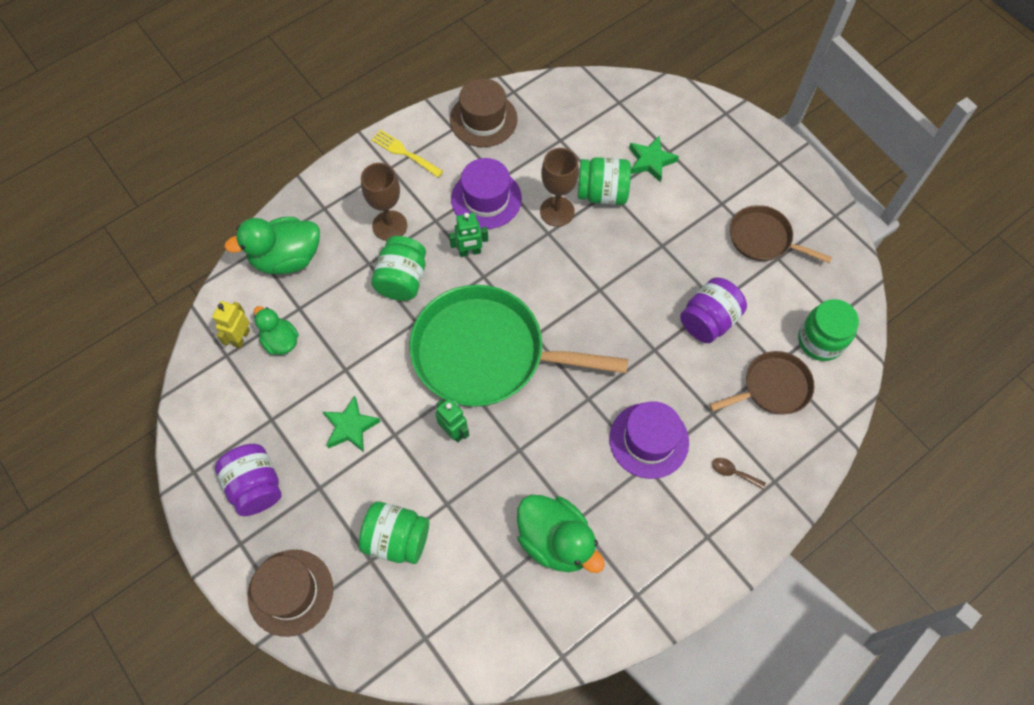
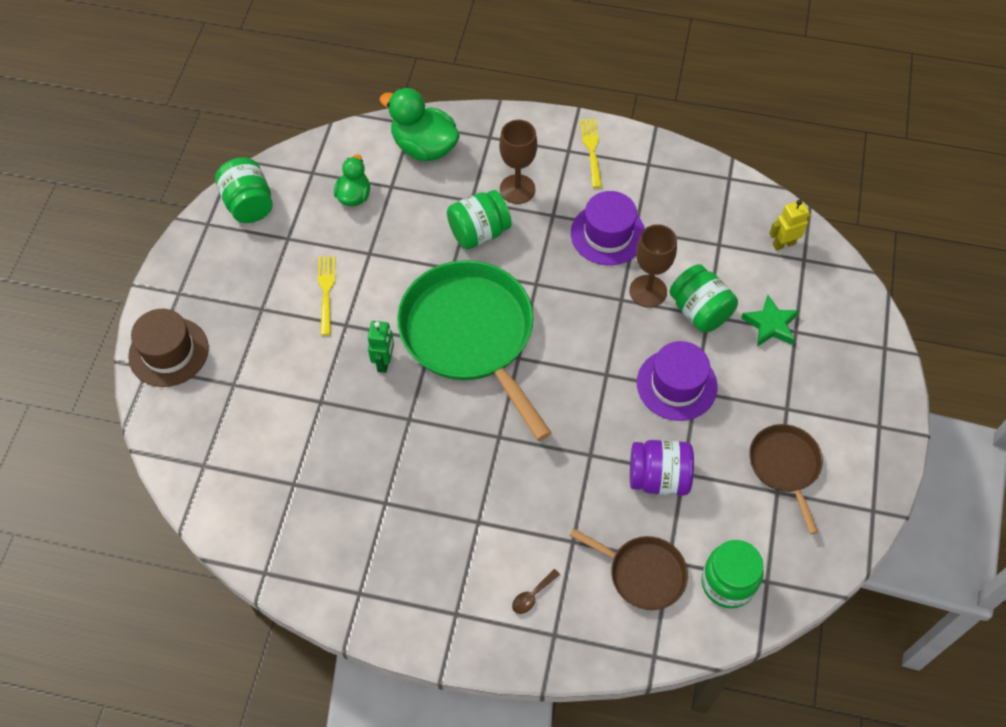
camera: 50 degrees right, 5 degrees down
yellow robot [212,301,250,348] -> yellow robot moved to [769,200,811,251]
purple jar [215,444,282,516] -> none
green star [323,396,381,452] -> yellow fork [318,256,335,336]
green jar [359,501,429,564] -> green jar moved to [215,158,273,223]
green robot [449,213,488,257] -> none
brown hat [450,78,518,147] -> none
green duck [517,495,605,573] -> none
purple hat [609,401,689,479] -> purple hat moved to [637,341,718,421]
brown spoon [712,458,766,489] -> brown spoon turned 120 degrees counterclockwise [512,569,560,614]

